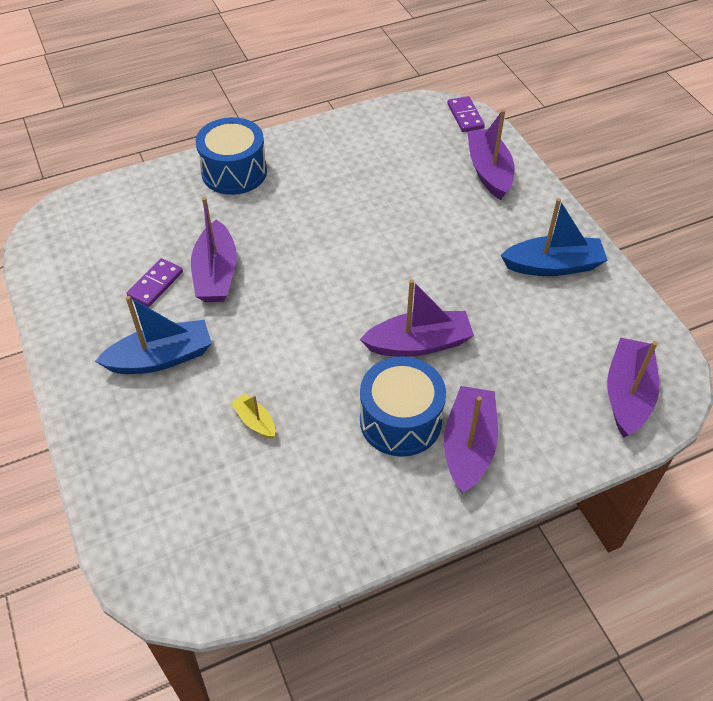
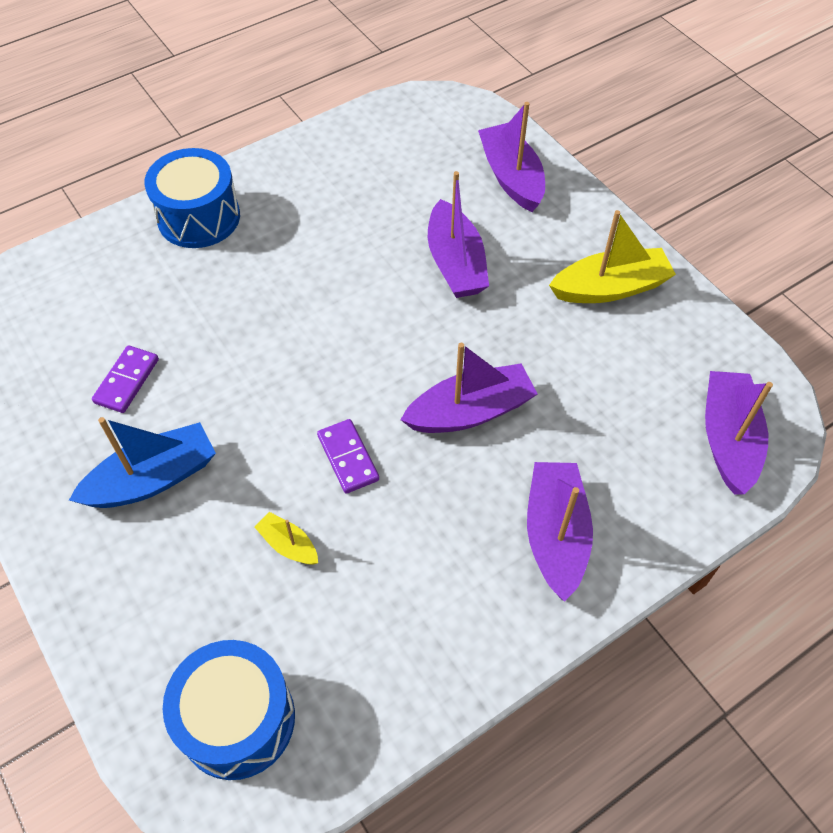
camera: 10 degrees left, 5 degrees up
purple boat [191,197,237,302] -> purple boat moved to [428,171,489,298]
blue drum [360,356,446,457] -> blue drum moved to [163,640,295,780]
purple domino [447,96,485,132] -> purple domino moved to [317,419,379,494]
blue boat [501,198,608,276] -> yellow boat [549,210,676,303]

